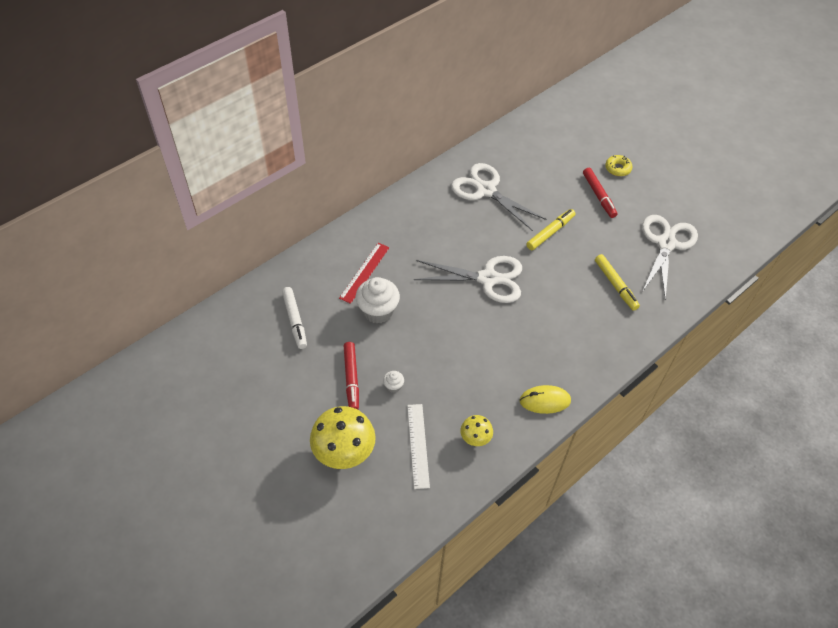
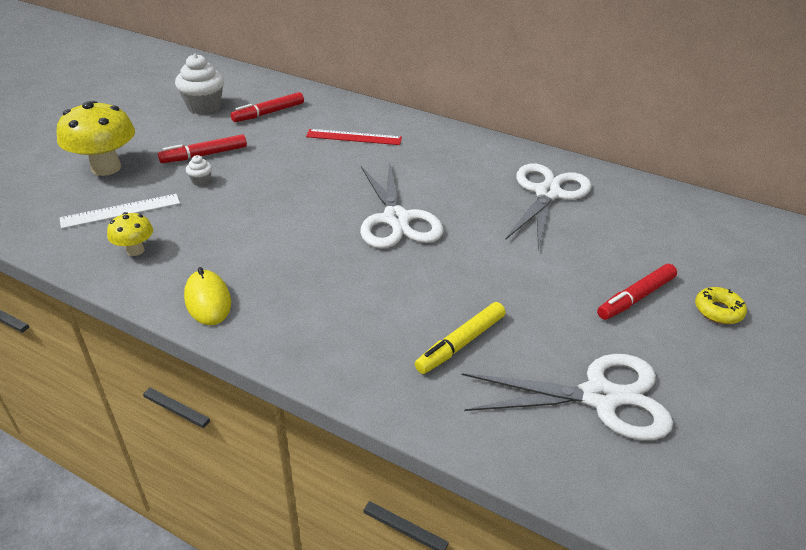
camera: 70 degrees right, 15 degrees down
white marker [282,287,307,349] -> red marker [231,92,304,122]
white cupcake [356,277,400,324] -> white cupcake moved to [175,54,224,114]
yellow marker [526,209,575,250] -> none

